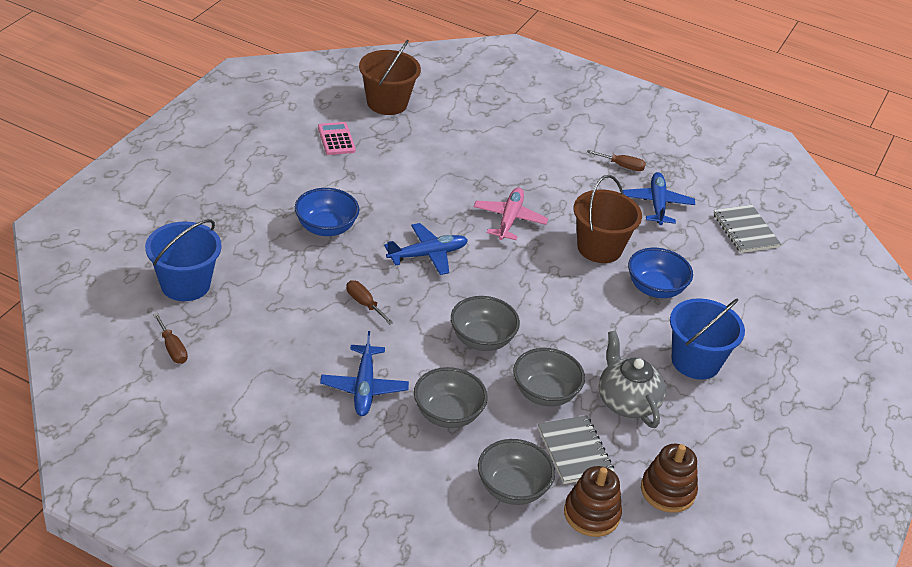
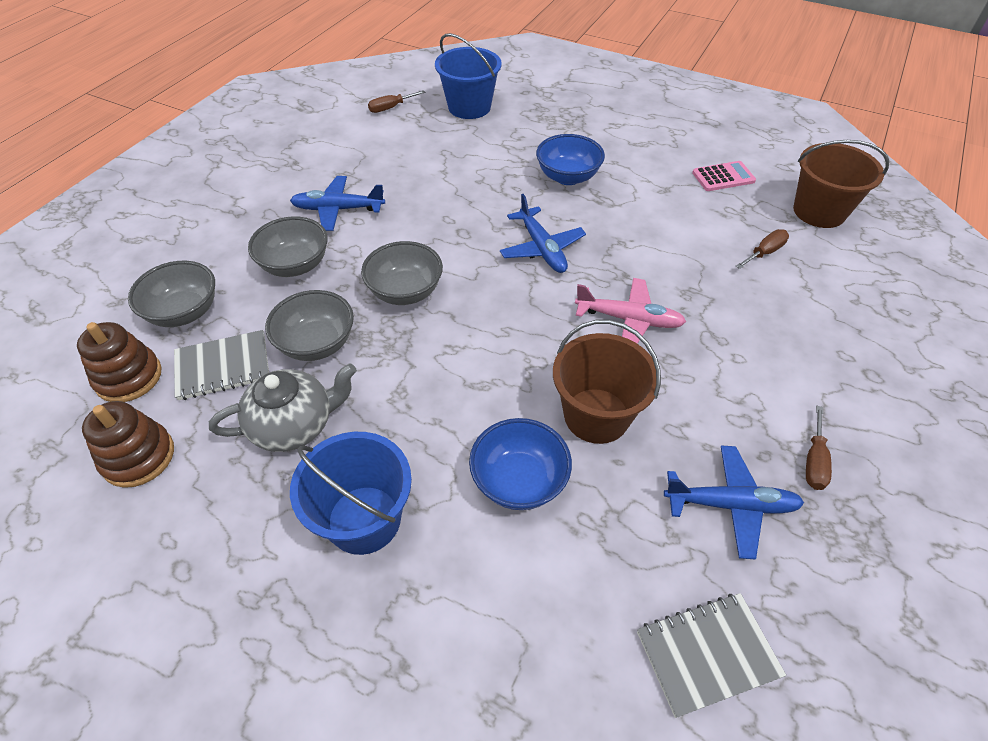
camera: 95 degrees right, 10 degrees up
brown screwdriver [347,280,394,325] -> brown screwdriver moved to [736,229,789,269]

